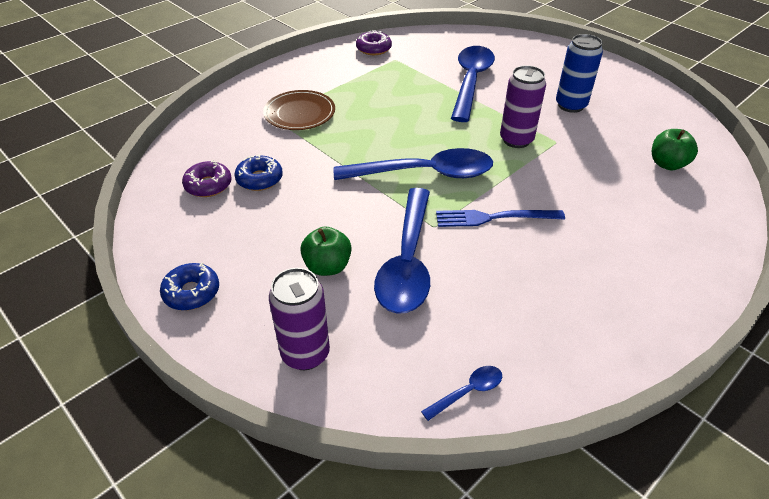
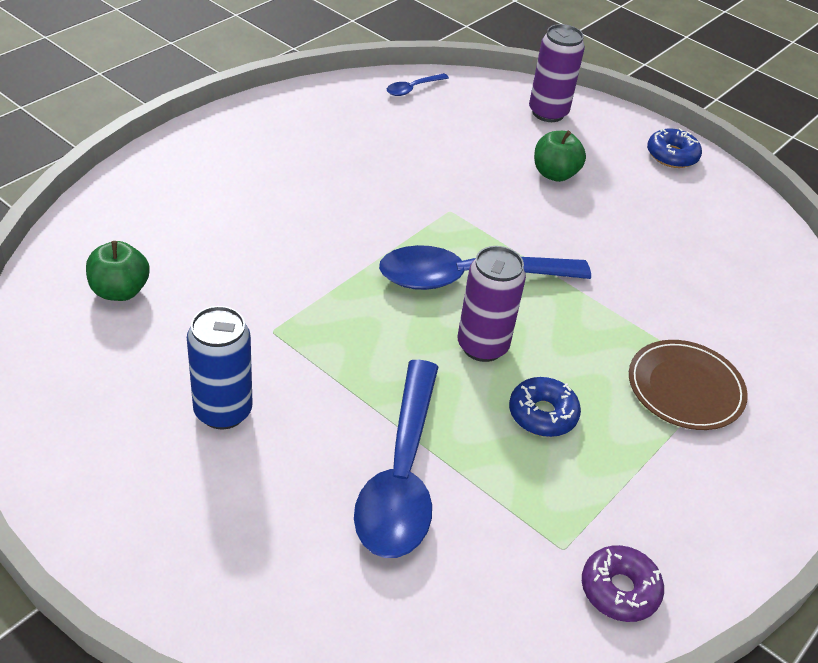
camera: 170 degrees right, 0 degrees up
purple donut [182,160,231,197] -> none
blue donut [234,154,283,191] -> blue donut moved to [509,377,581,437]
blue spoon [374,188,430,314] -> none
blue fork [436,210,565,227] -> none
purple can [500,65,546,148] -> purple can moved to [458,246,526,362]

